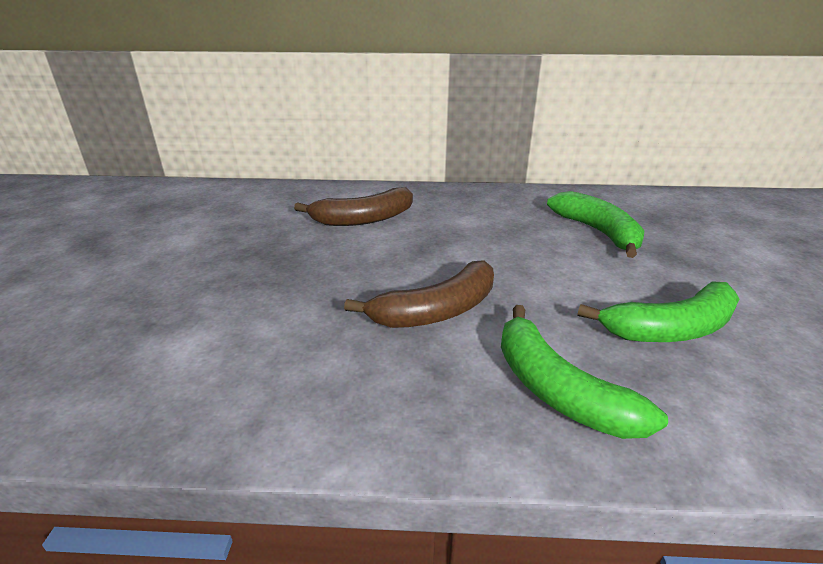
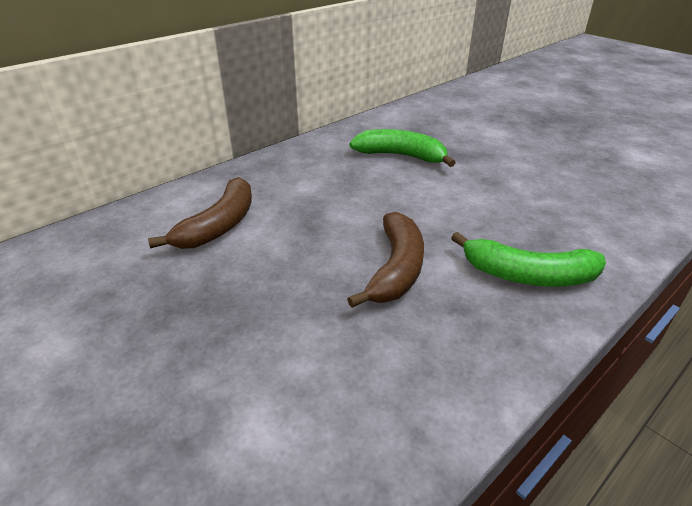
camera: 45 degrees left, 5 degrees up
green banana [577,281,739,342] -> none

